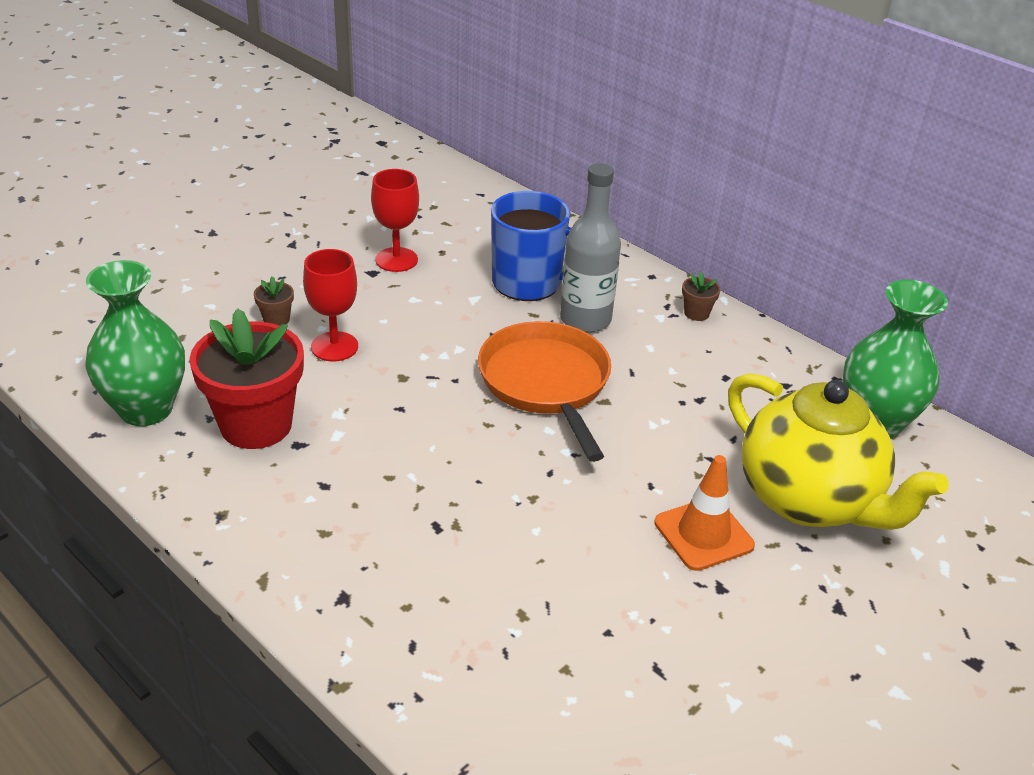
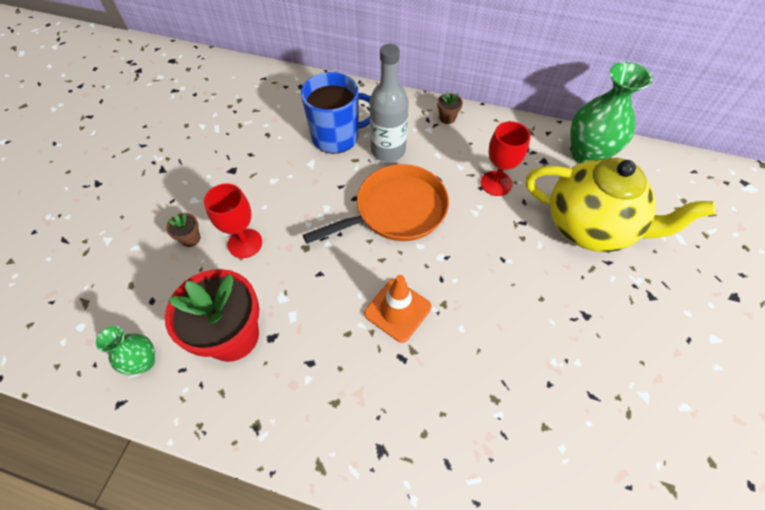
camera: 25 degrees left, 20 degrees up
green vase [85,260,185,426] -> green vase [96,326,155,375], size x0.54
red goblet [371,169,419,272] -> red goblet moved to [481,121,531,196]
orange pan [478,321,611,462] -> orange pan turned 105 degrees clockwise [303,164,449,244]
orange traffic cone [654,455,755,571] -> orange traffic cone moved to [364,275,432,343]

